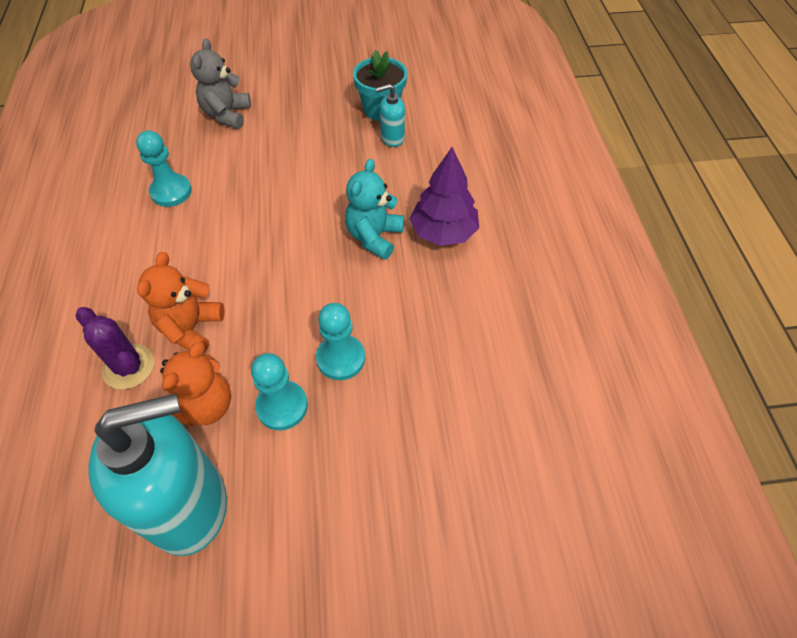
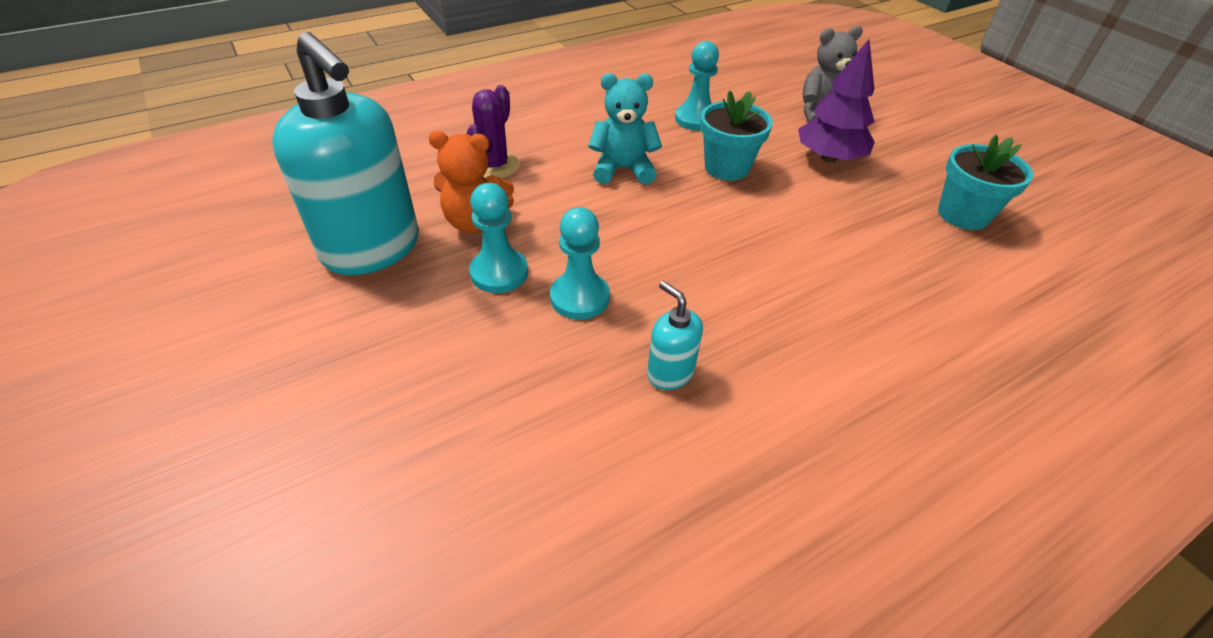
camera: 65 degrees right, 10 degrees down
orange teddy bear [137,252,225,353] -> none
turquoise teddy bear [345,159,404,260] -> turquoise teddy bear moved to [588,73,662,184]
turquoise soap dispenser [376,84,405,147] -> turquoise soap dispenser moved to [647,281,703,390]
purple tree [410,147,479,246] -> purple tree moved to [798,39,875,163]
none -> turquoise flower pot [700,90,773,181]

